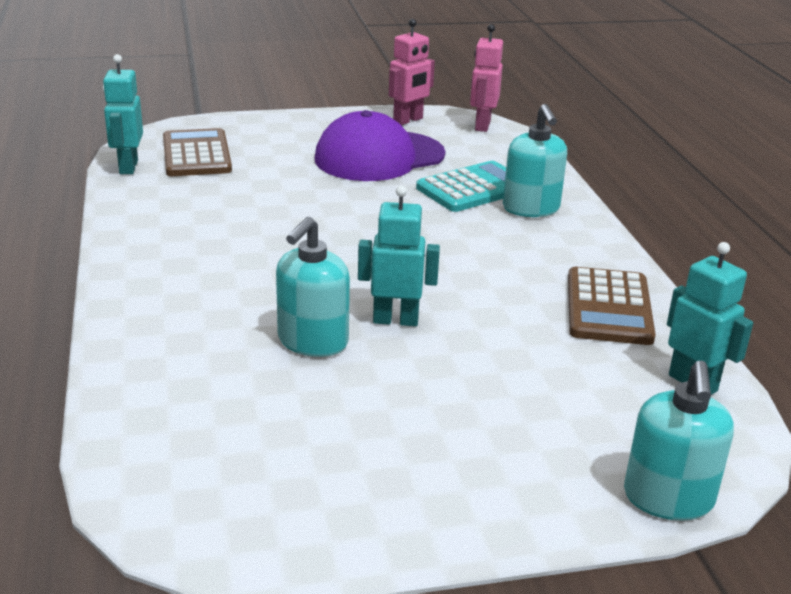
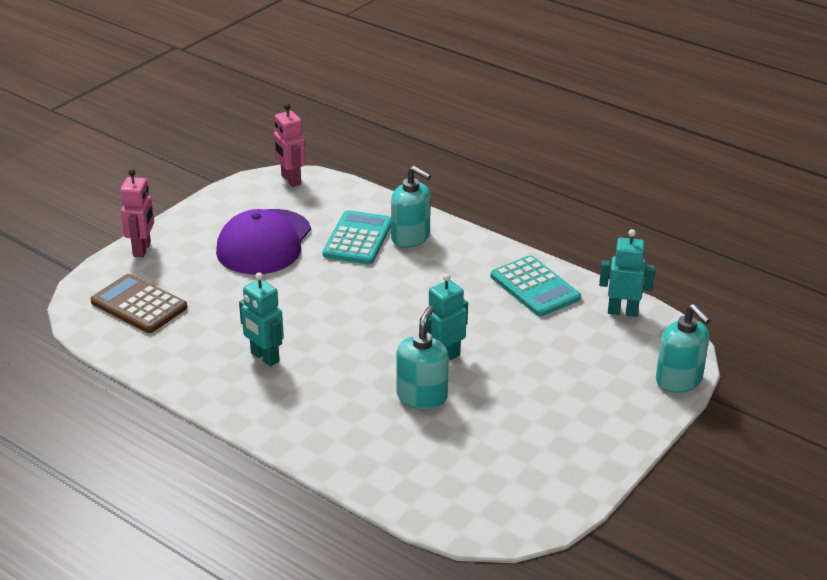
camera: 40 degrees left, 5 degrees up
turquoise robot [103,54,143,174] -> turquoise robot moved to [239,273,284,366]
turquoise soap dispenser [276,217,350,357] -> turquoise soap dispenser turned 150 degrees counterclockwise [396,306,449,409]
pink robot [389,19,435,125] -> pink robot moved to [120,169,154,257]
brown calculator [568,267,656,345] -> turquoise calculator [491,255,581,317]

